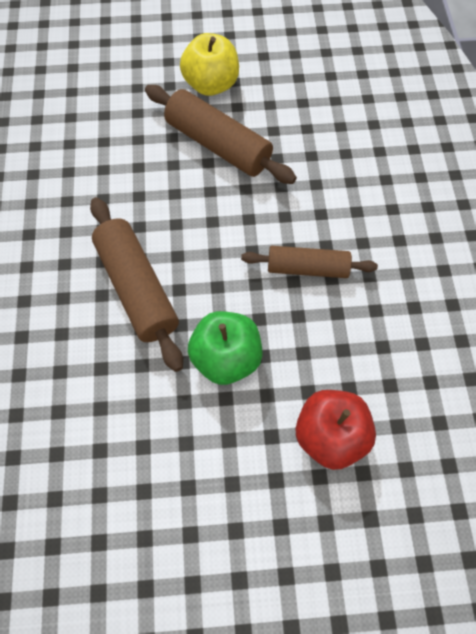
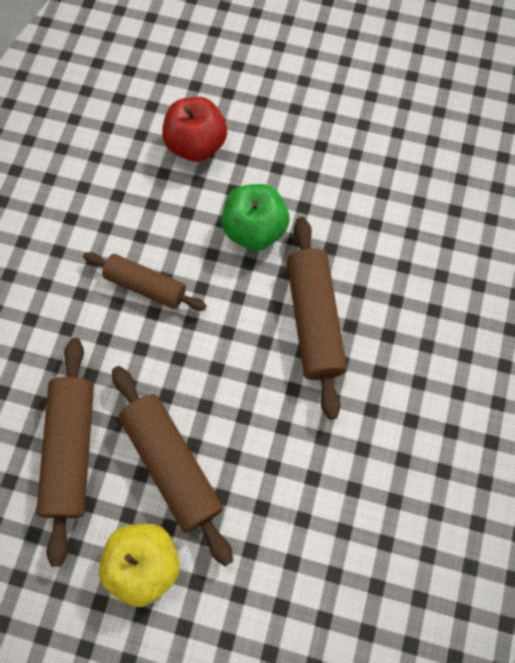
camera: 160 degrees left, 5 degrees up
none -> brown rolling pin [36,338,94,567]

